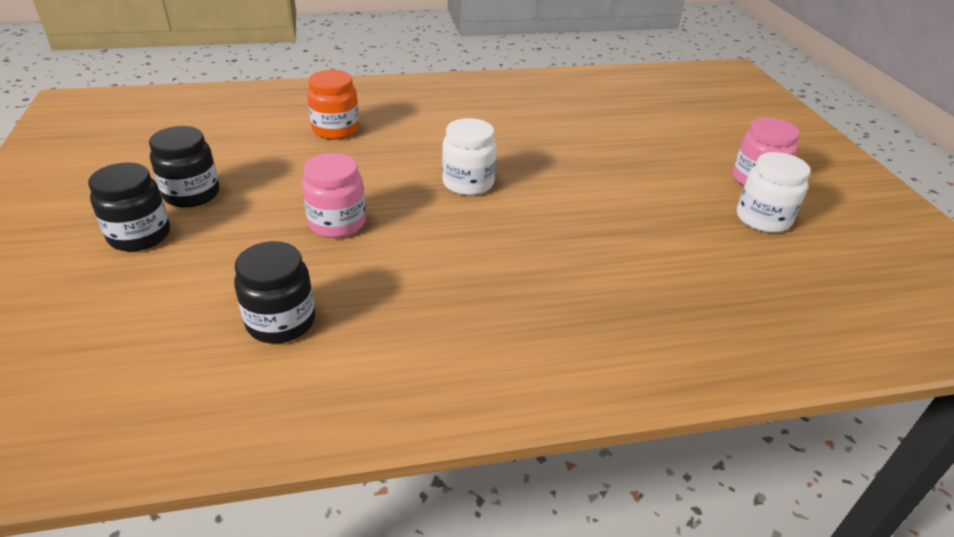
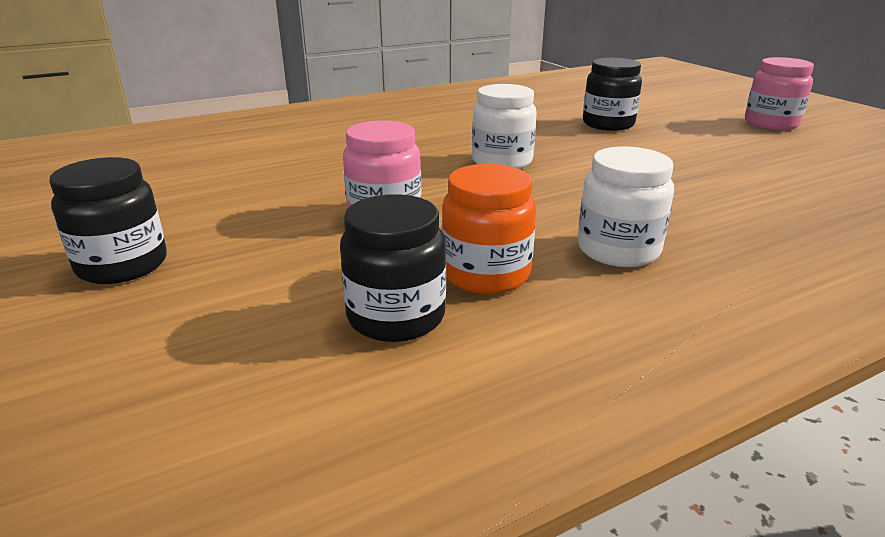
camera: 15 degrees left, 10 degrees down
black jar [149,126,219,208] -> black jar moved to [583,58,642,131]
orange jar [307,70,359,140] -> orange jar moved to [442,164,536,294]
white jar [737,152,810,233] -> white jar moved to [578,147,674,267]

